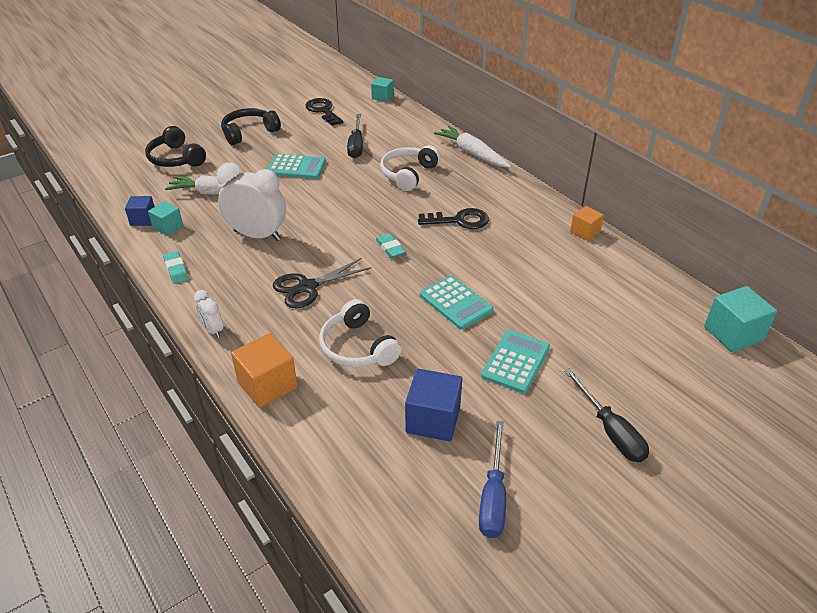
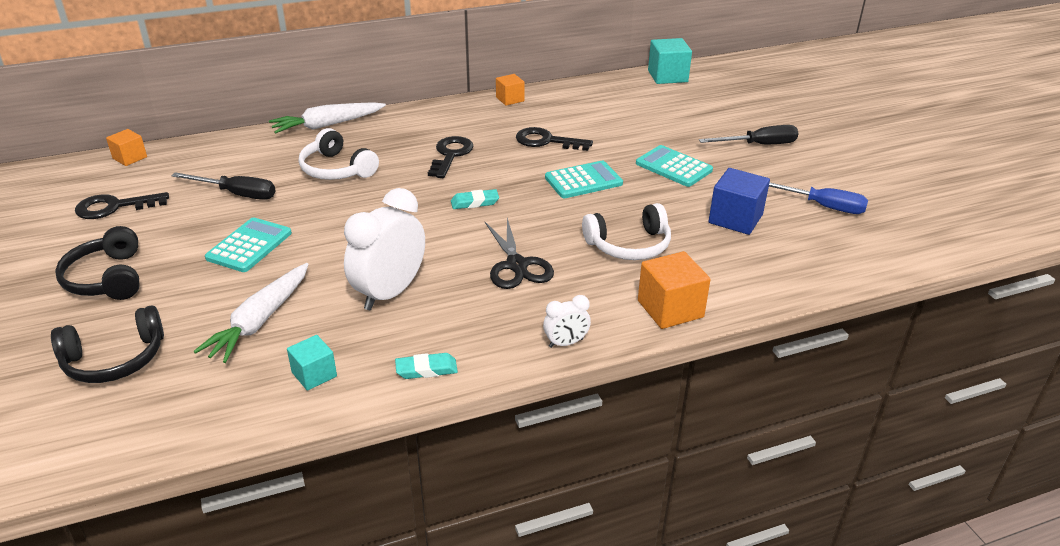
camera: 75 degrees left, 5 degrees down
blue cube [125,196,155,226] -> none
turquoise cube [371,77,394,102] -> orange cube [106,129,147,166]
none -> black key [516,127,593,151]

